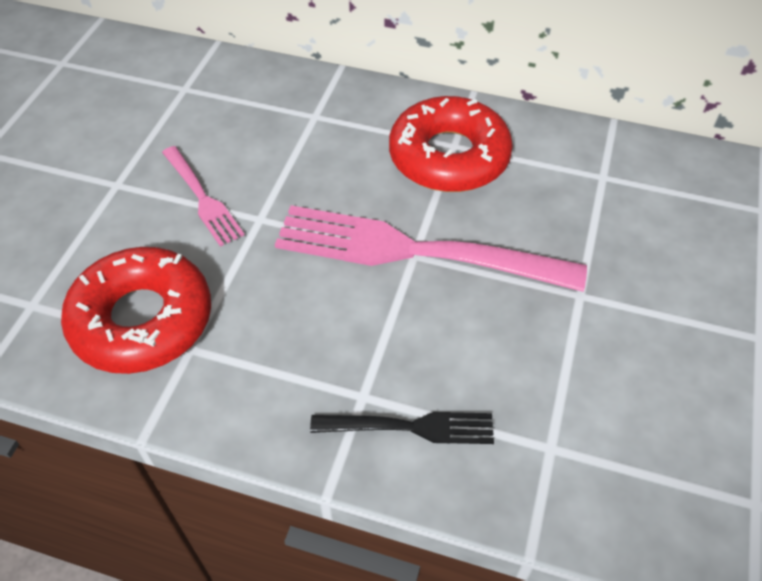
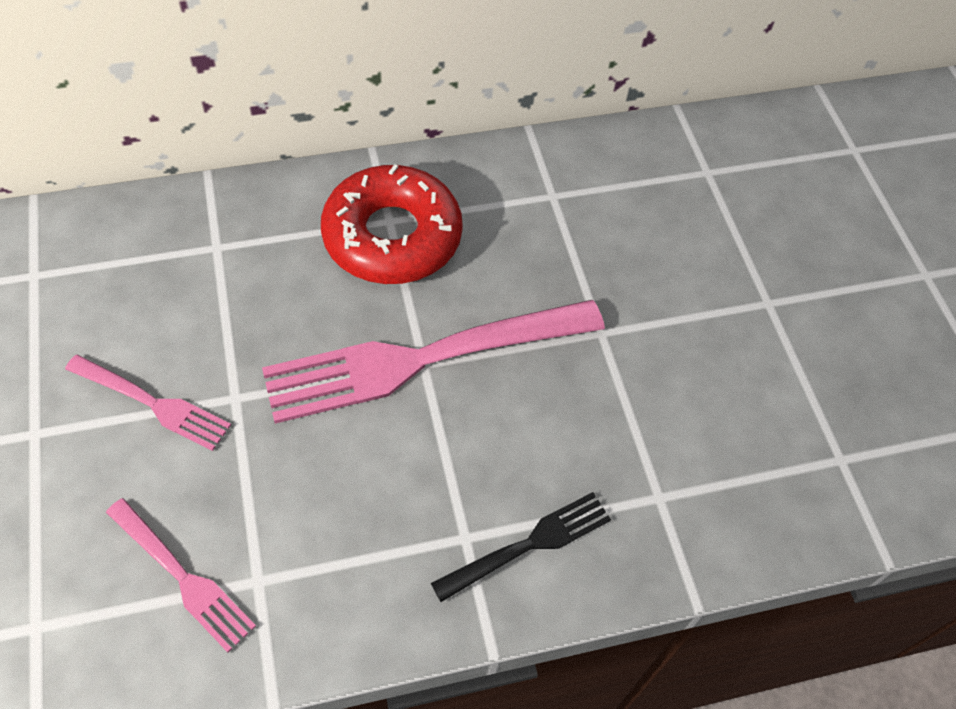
camera: 35 degrees left, 5 degrees up
red donut [61,247,211,374] -> pink fork [106,498,256,653]

